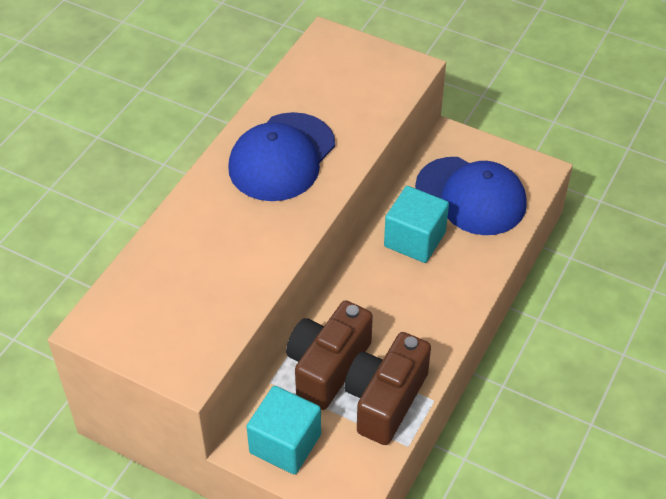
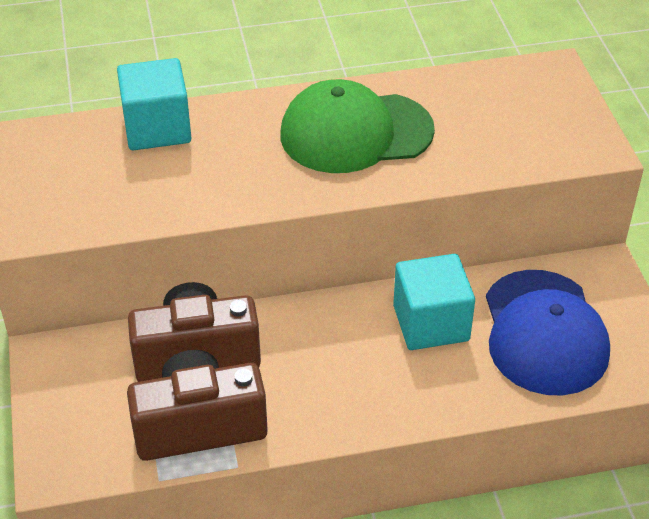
camera: 50 degrees right, 5 degrees down
blue cap [228,112,335,201] -> green cap [280,79,435,173]
turquoise cube [246,386,321,475] -> turquoise cube moved to [117,58,191,150]

